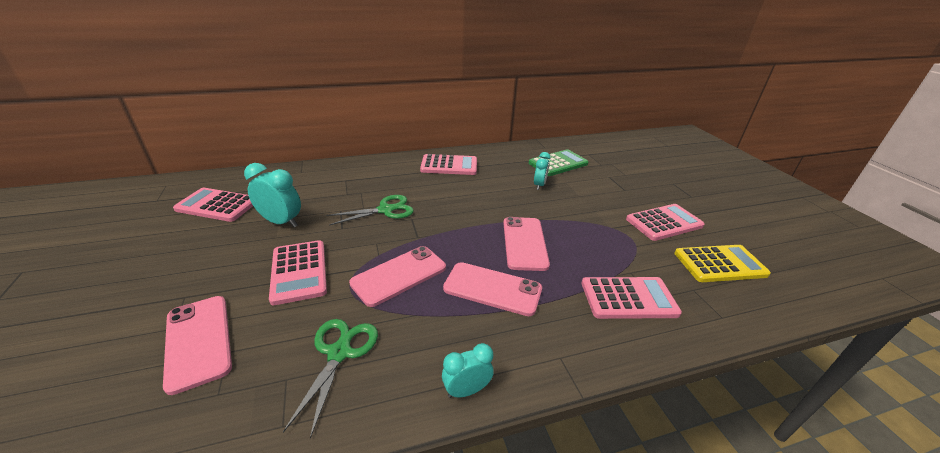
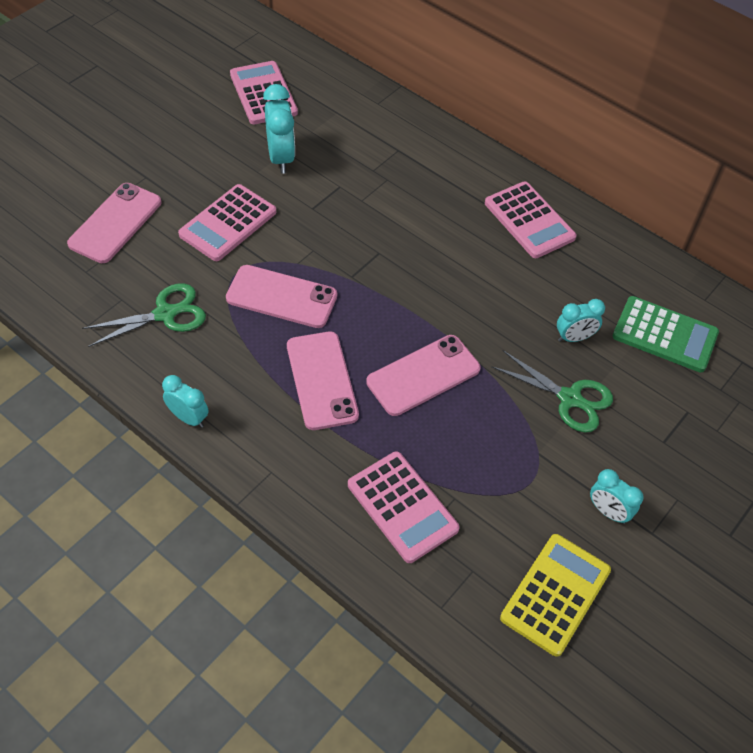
camera: 55 degrees right, 20 degrees up
green scissors [326,195,414,226] -> green scissors moved to [491,350,613,432]
pink calculator [626,204,705,241] -> turquoise clock [590,469,644,524]
yellow calculator [674,245,771,282] -> yellow calculator turned 105 degrees counterclockwise [500,534,611,657]

